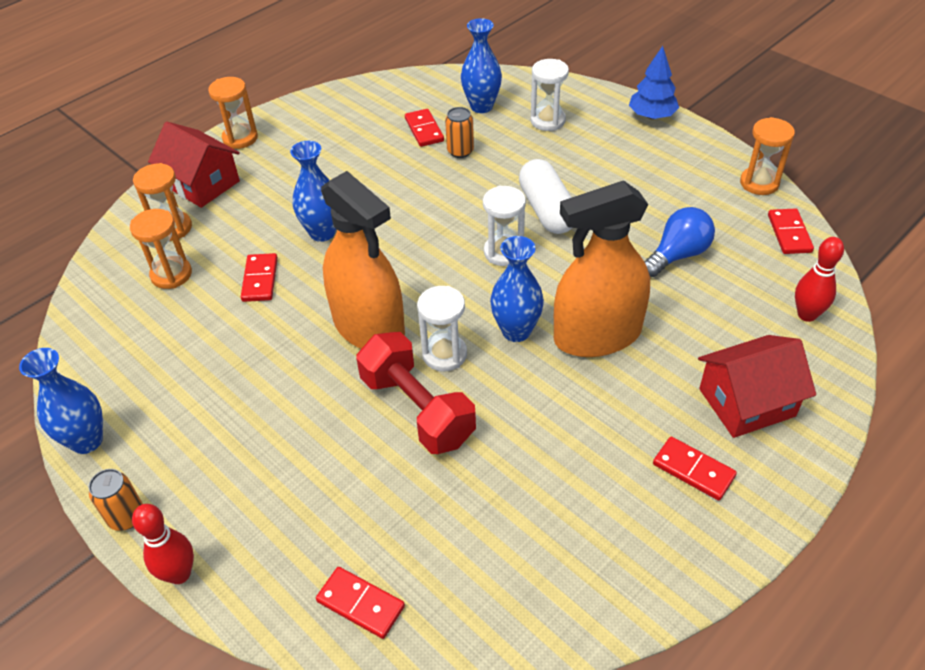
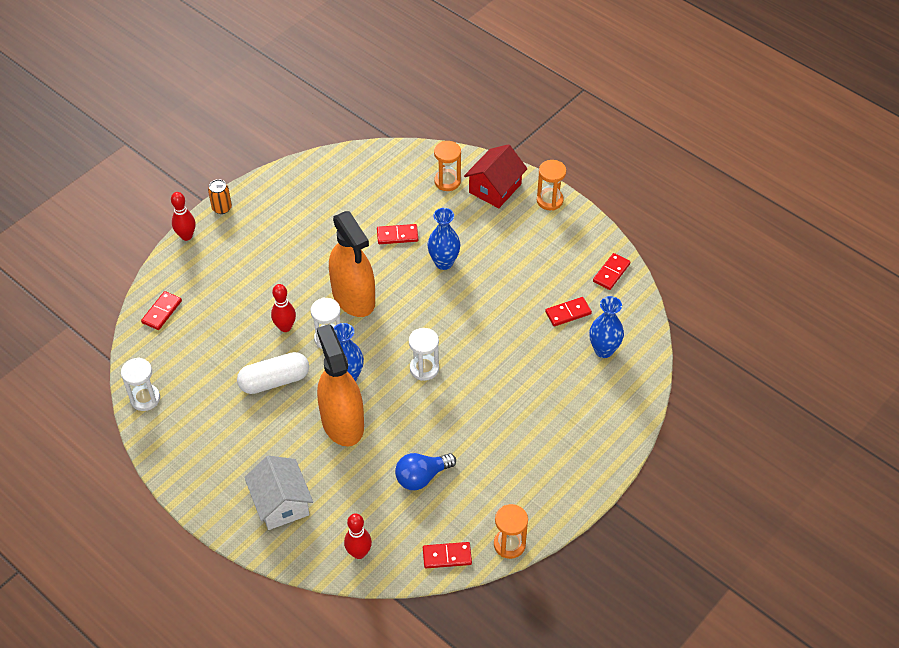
camera: 85 degrees right, 5 degrees up
blue vase [19,348,103,454] -> none
orange hourglass [130,209,192,289] -> none
orange spray bottle [321,171,405,349] -> orange spray bottle turned 75 degrees counterclockwise [329,211,375,317]
red dumbbell [356,332,476,454] -> red bowling pin [271,284,296,332]
orange can [445,107,474,158] -> none
white capsule [519,159,572,234] -> white capsule moved to [237,352,309,394]
white hourglass [530,59,569,131] -> white hourglass moved to [121,357,160,411]
blue tree [629,46,679,119] -> none
blue light bulb [644,207,715,277] -> blue light bulb turned 105 degrees clockwise [395,453,456,490]
red domino [653,437,737,501] -> red domino moved to [593,253,630,290]
red house [698,335,816,438] -> white house [244,455,313,530]

